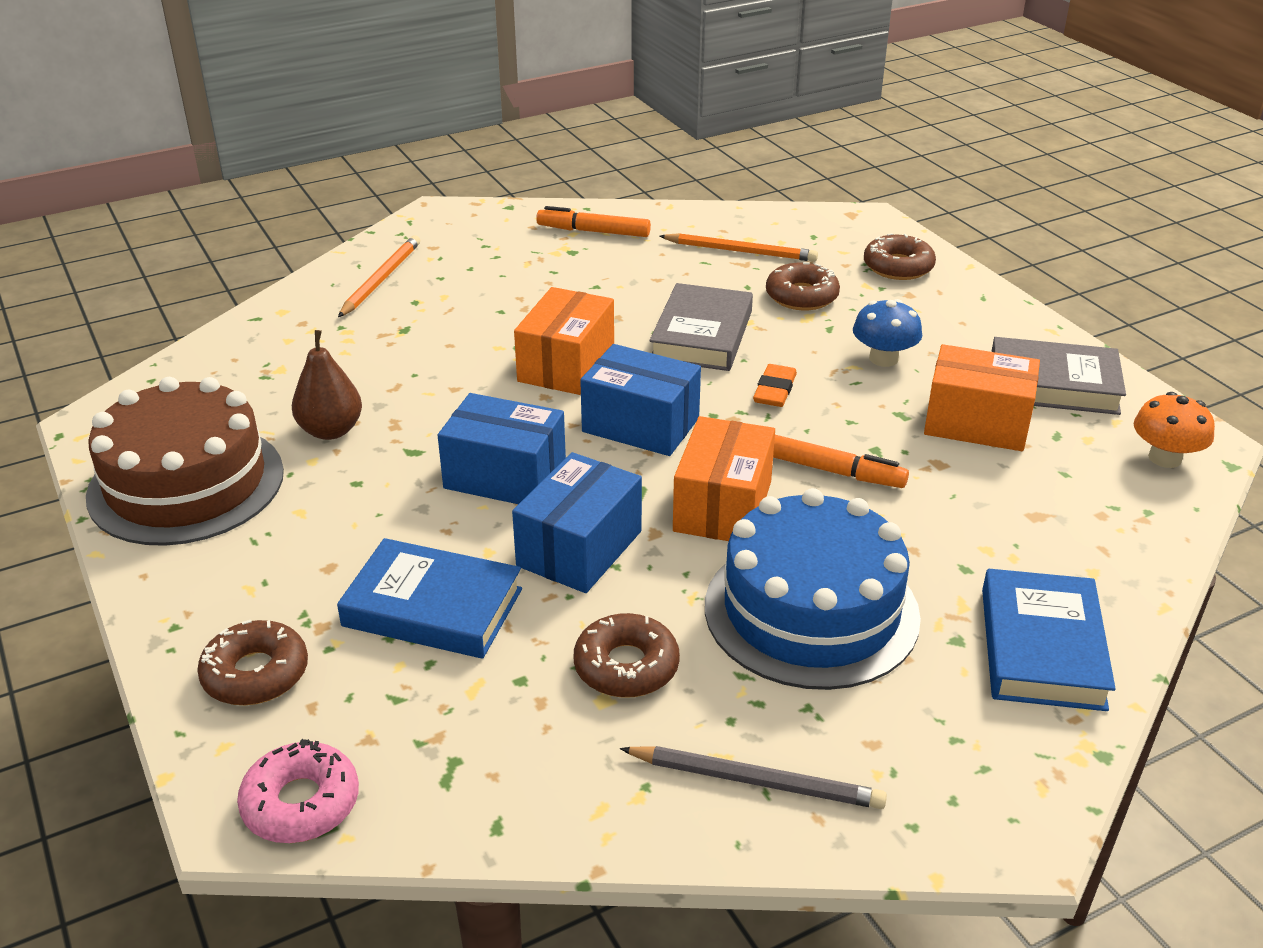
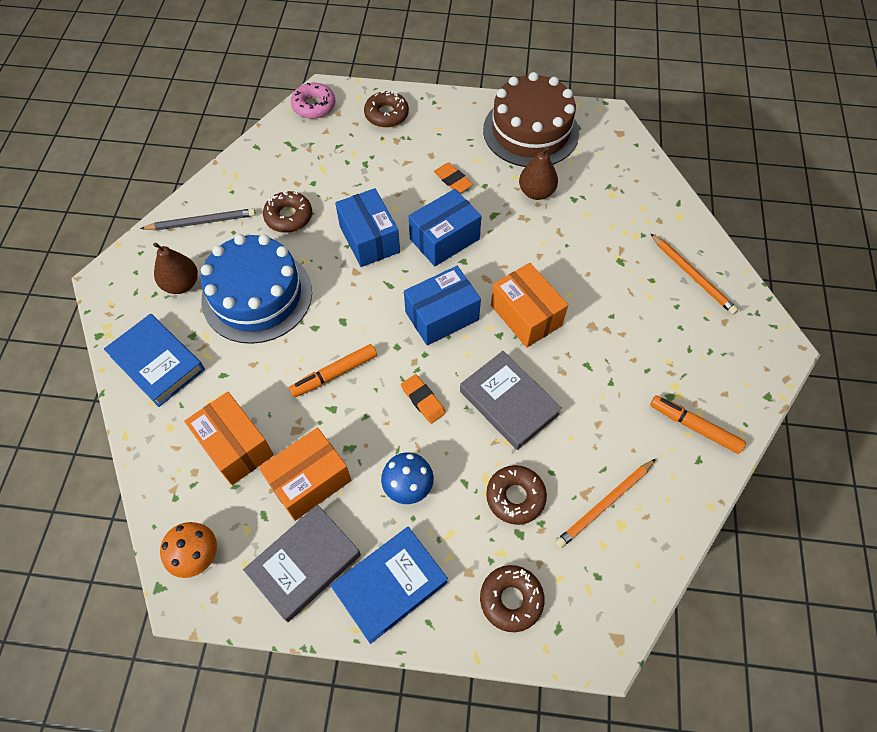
camera: 125 degrees right, 25 degrees up
blue book [337,538,522,659] -> blue book moved to [330,527,448,644]
orange marker [536,206,651,237] -> orange marker turned 105 degrees counterclockwise [650,395,746,454]
grey pencil [620,746,887,809] -> grey pencil turned 150 degrees counterclockwise [140,208,256,231]
orange box [673,416,775,541] -> orange box moved to [184,392,274,485]
none -> brown pear [153,242,198,294]
none -> orange eraser [434,163,473,193]

